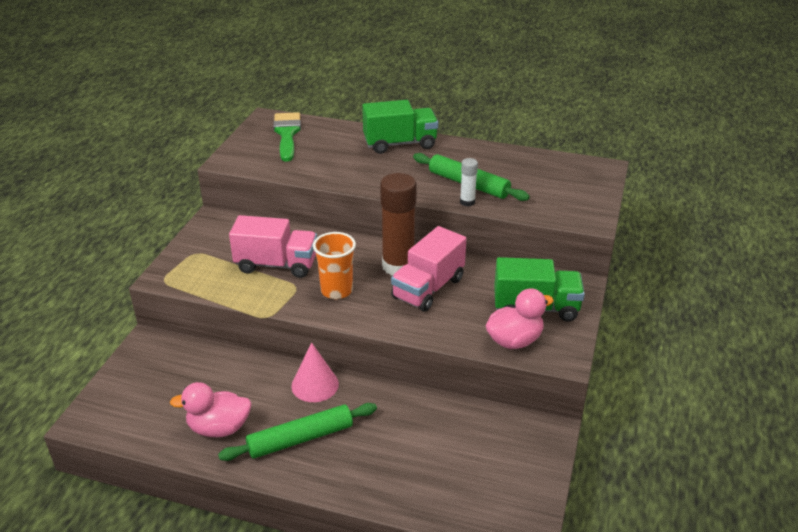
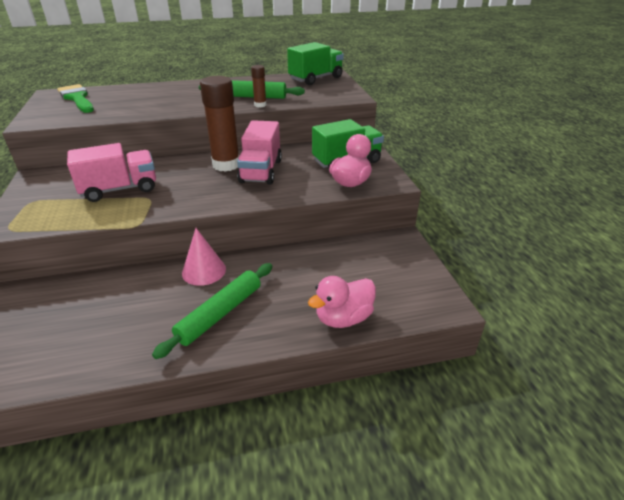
camera: 30 degrees left, 0 degrees up
pink duck [170,382,252,437] -> pink duck moved to [308,276,376,328]
orange cup [313,232,356,299] -> none
green truck [362,100,438,154] -> green truck moved to [287,42,344,85]
white glue stick [460,158,478,207] -> brown glue stick [251,65,267,107]

